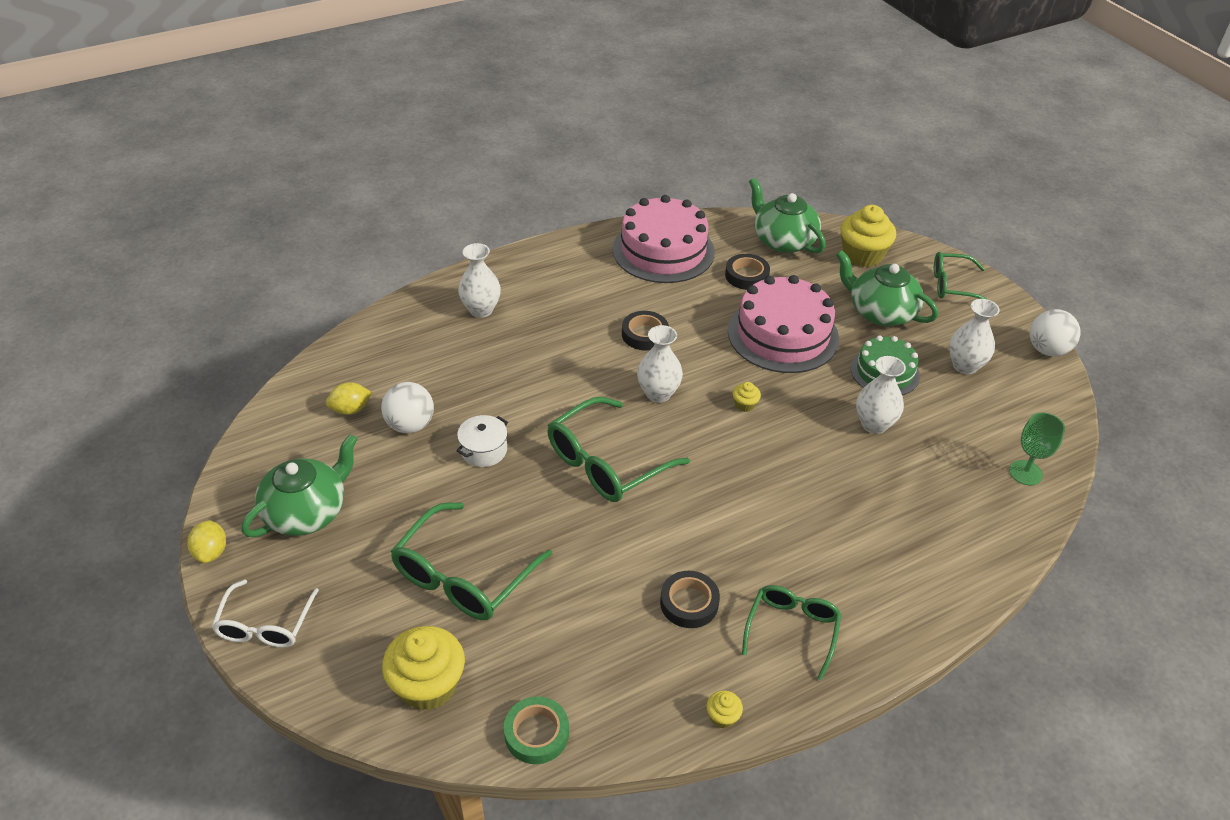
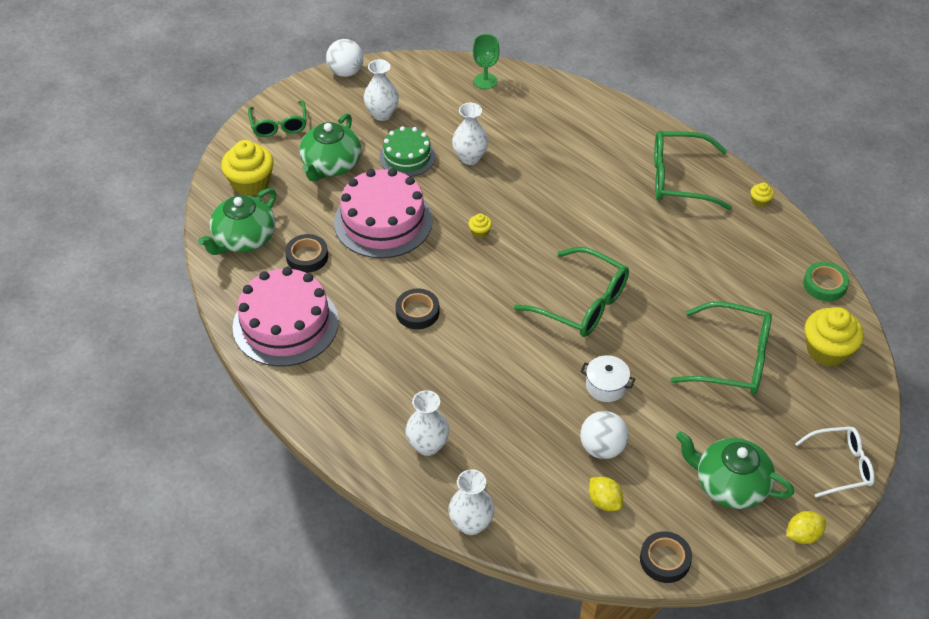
camera: 105 degrees left, 5 degrees up
white vase [637,325,683,403] -> white vase moved to [449,469,494,535]
black tape [660,571,720,628] -> black tape moved to [640,531,692,583]
green glasses [742,585,842,680] -> green glasses [654,131,732,210], size x1.55

